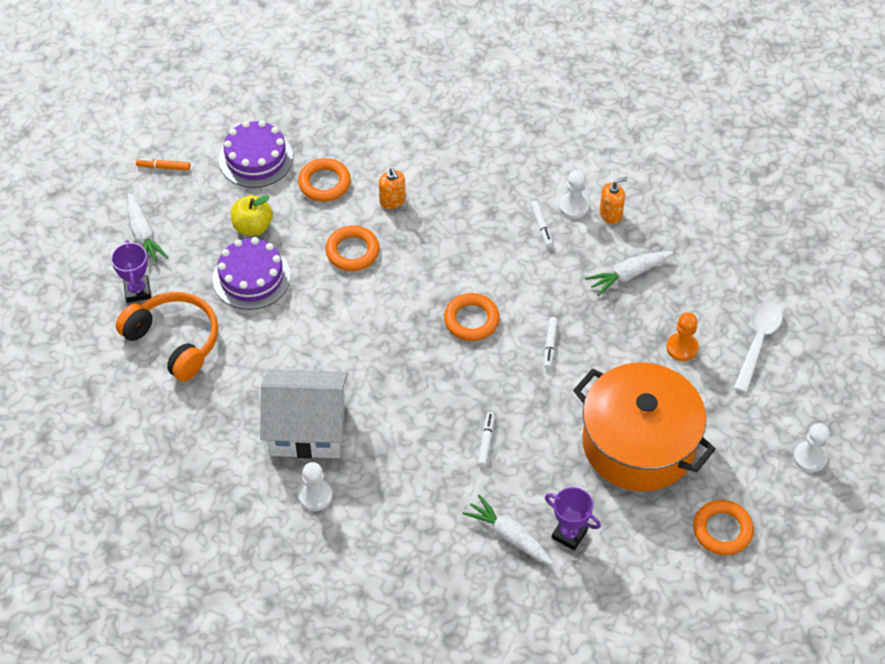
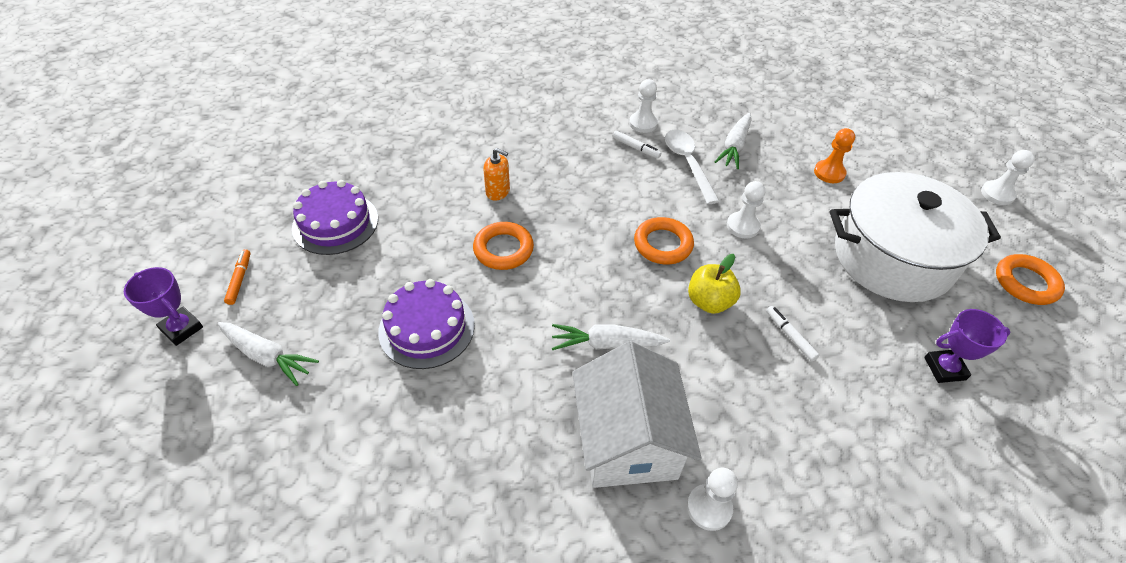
camera: 40 degrees left, 5 degrees down
purple trophy [111,240,151,303] -> purple trophy moved to [124,267,203,346]
orange headphones [116,292,218,381] -> none
orange marker [136,158,190,171] -> orange marker turned 120 degrees clockwise [224,249,251,305]
yellow apple [231,195,273,236] -> yellow apple moved to [688,254,741,314]
white house [260,369,348,459] -> white house turned 60 degrees counterclockwise [572,341,702,488]
orange ring [298,158,351,202] -> none
white carrot [463,495,554,565] -> white carrot moved to [552,324,670,350]
white marker [544,317,558,369] -> white pawn [727,181,765,239]
orange pot [573,363,716,491] -> white pot [829,172,1001,302]
orange soap dispenser [600,177,628,224] -> none
white spoon [734,301,783,393] -> white spoon moved to [665,130,719,204]

